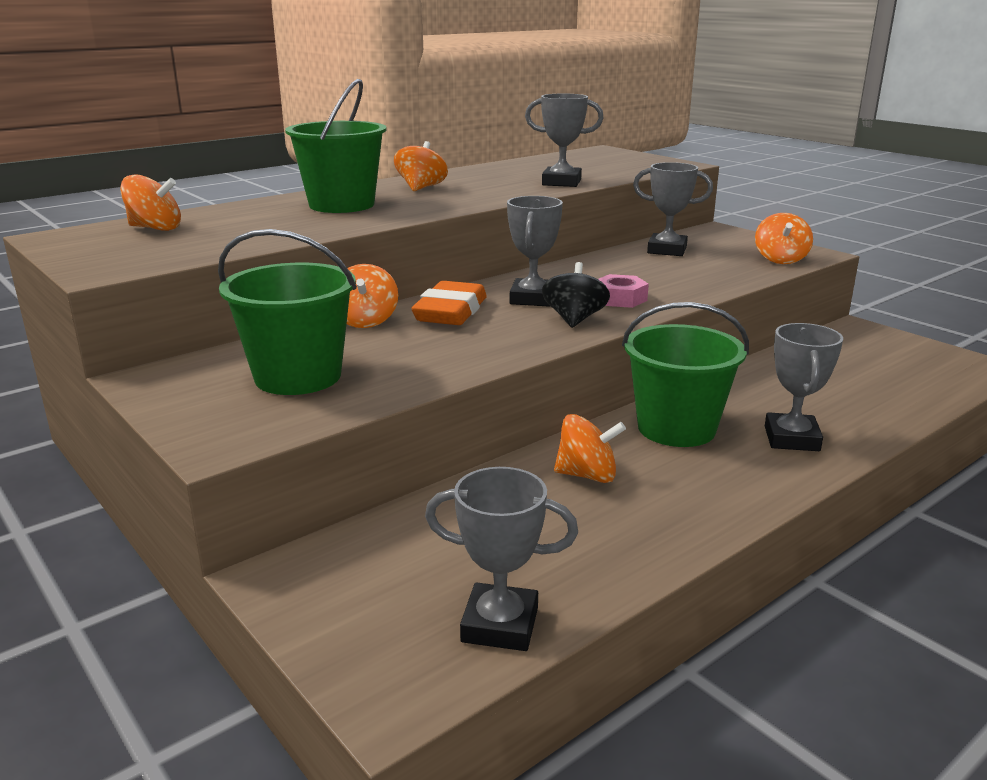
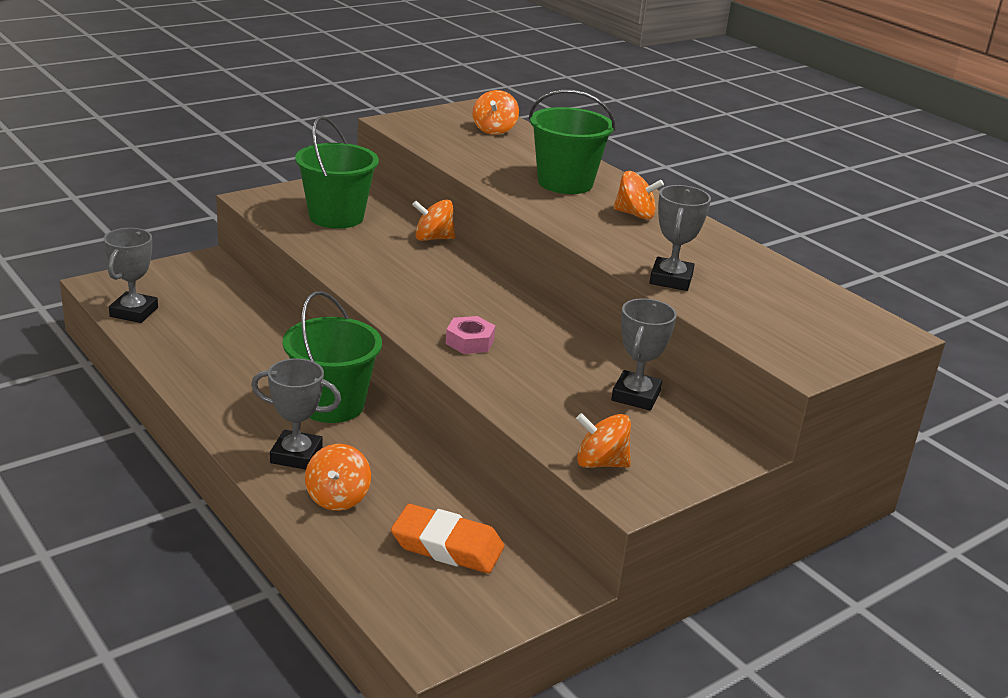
camera: 90 degrees right, 5 degrees up
orange eraser [412,281,487,325] -> orange eraser moved to [391,504,504,573]
grey trophy [507,196,563,307] -> none
black spinning top [542,262,610,328] -> none
orange spinning top [554,414,626,483] -> orange spinning top moved to [305,444,371,511]

